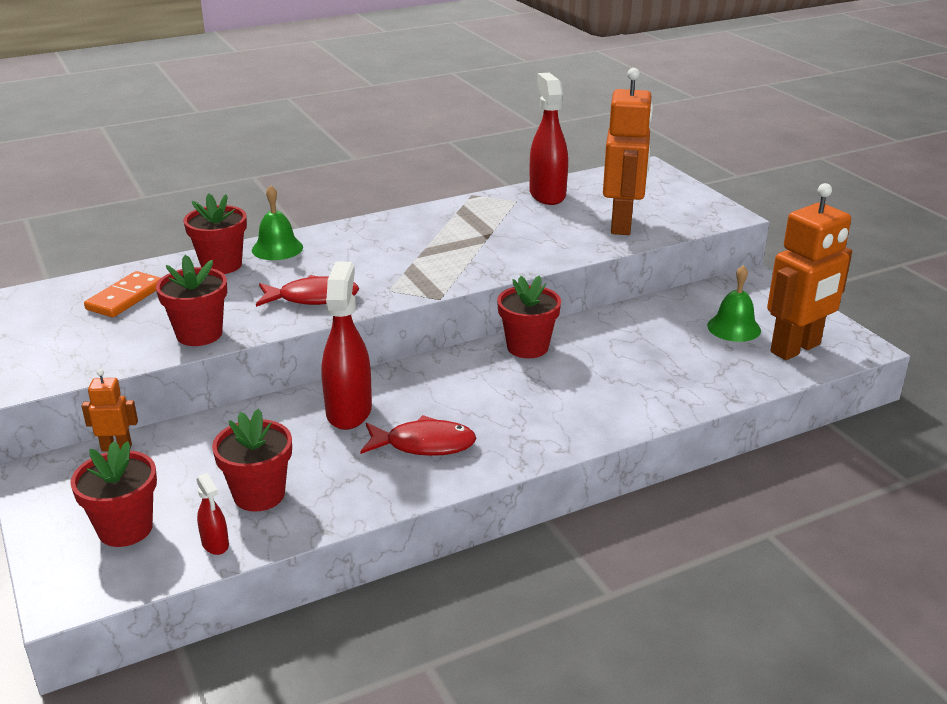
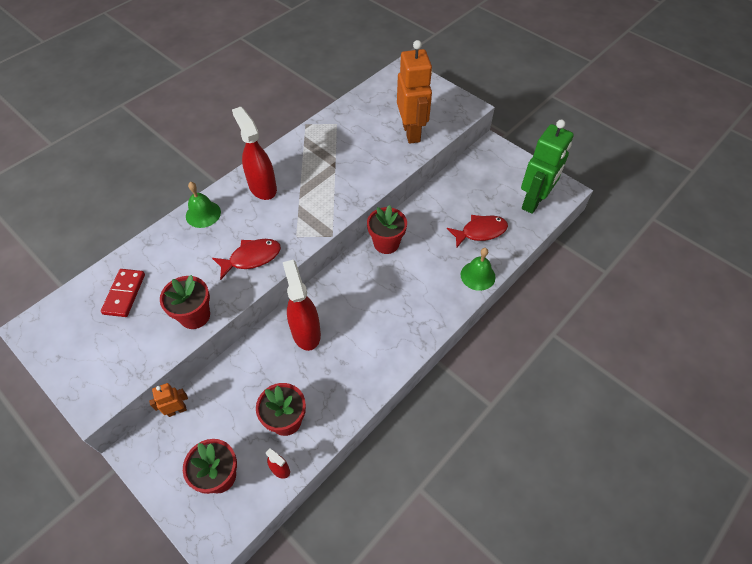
camera: 20 degrees left, 25 degrees up
orange domino [84,271,161,317] -> red domino [101,269,145,317]
red flower pot [183,193,247,274] -> none
red fish [360,415,476,456] -> red fish moved to [447,215,508,247]
red spray bottle [530,73,568,205] -> red spray bottle moved to [232,107,277,200]
green bell [707,265,761,342] -> green bell moved to [461,248,495,291]
orange robot [767,183,852,360] -> green robot [521,120,574,214]

